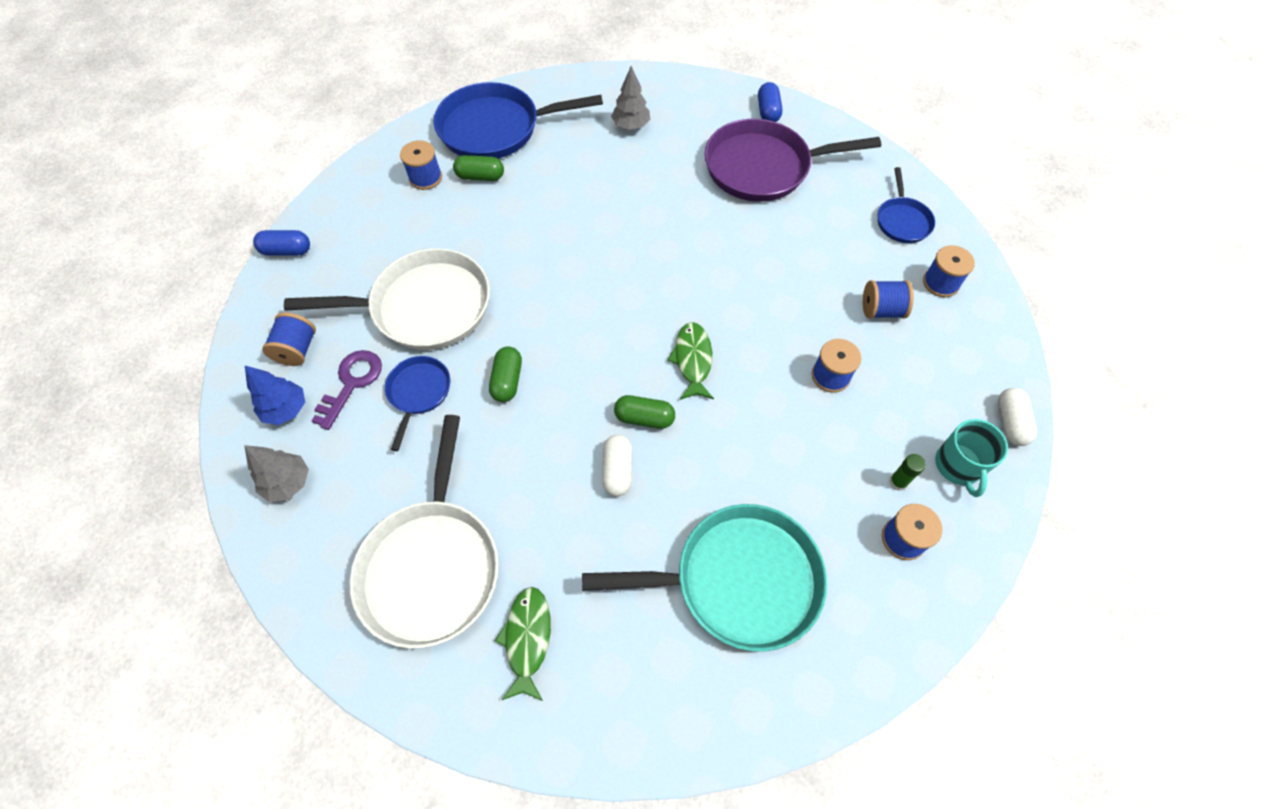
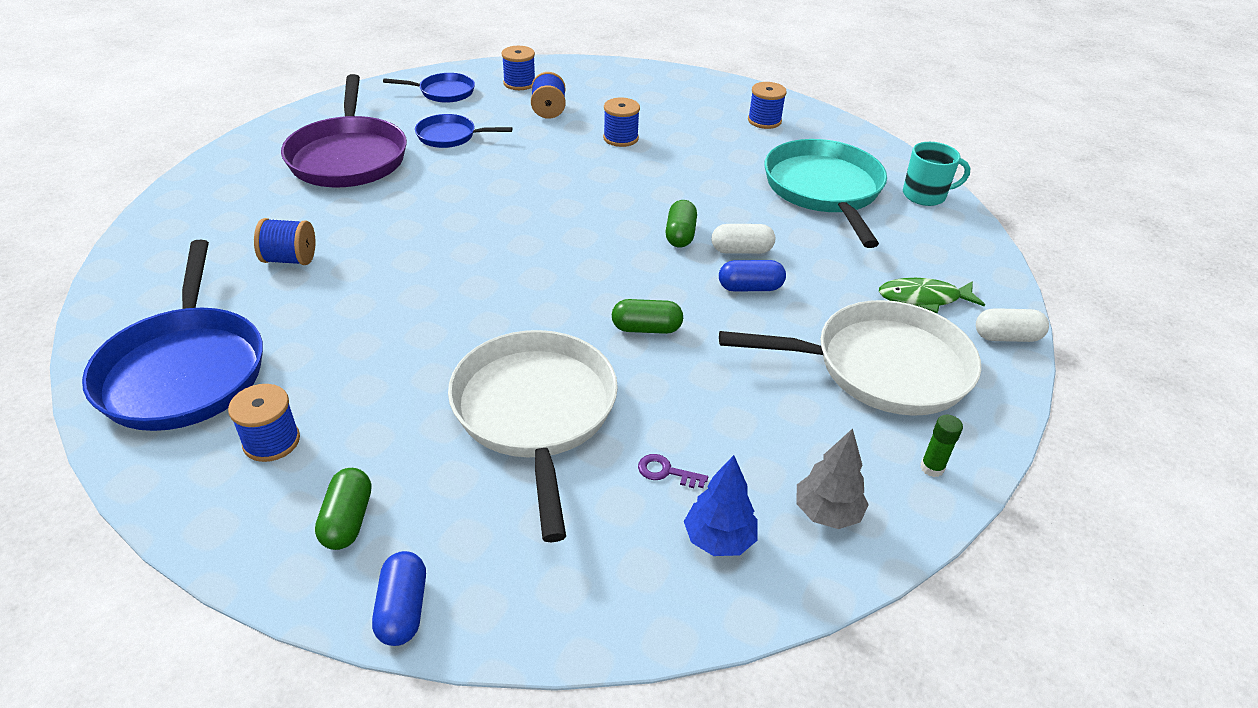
camera: 95 degrees left, 20 degrees down
blue spool [262,312,316,366] -> blue spool moved to [254,218,315,265]
purple key [312,350,382,430] -> purple key [638,454,708,488], size x0.54
blue pan [385,356,450,451] -> blue pan moved to [415,114,512,148]
green capsule [453,155,504,181] -> green capsule moved to [315,468,371,550]
grey tree [611,66,650,130] -> none
green fish [667,322,714,400] -> none
blue capsule [758,82,782,122] -> blue capsule moved to [719,260,786,292]
green glue stick [889,454,926,491] -> green glue stick moved to [920,415,963,477]
turquoise mug [935,419,1008,497] -> turquoise mug moved to [903,142,970,206]
white capsule [998,388,1037,446] -> white capsule moved to [976,308,1049,342]

